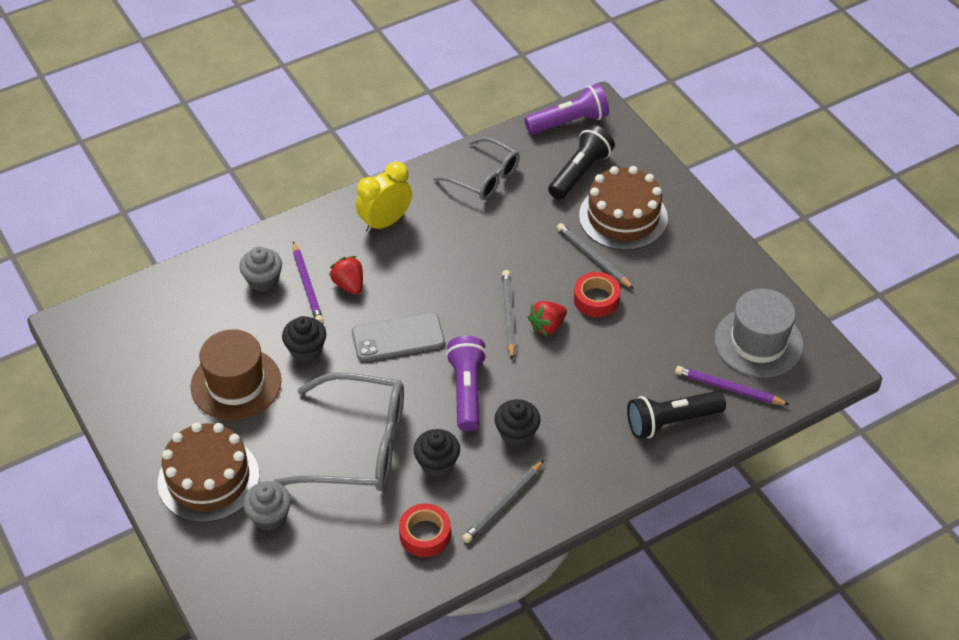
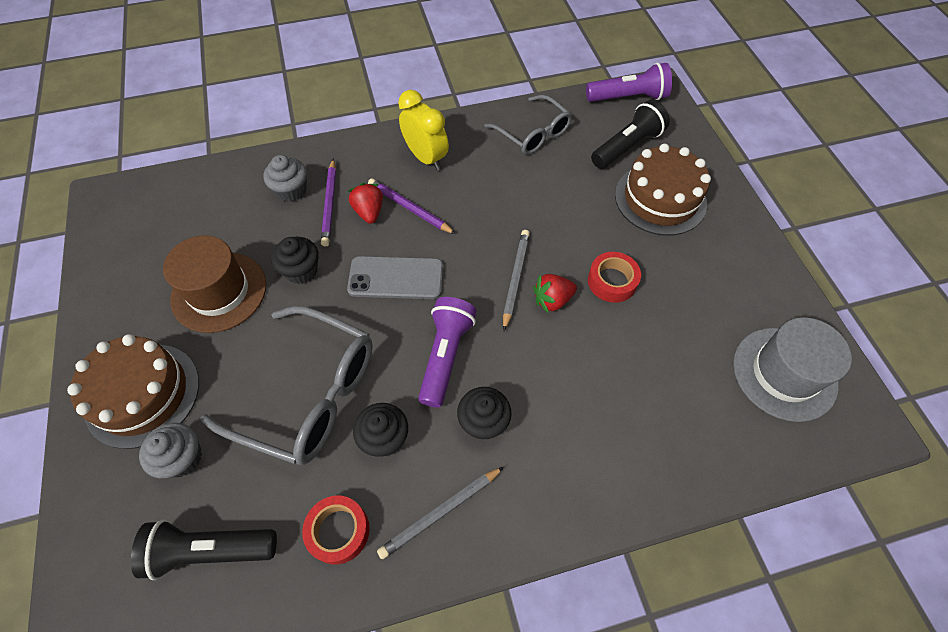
camera: 15 degrees right, 10 degrees up
yellow clock [356,162,412,233] -> yellow clock turned 75 degrees clockwise [398,90,449,170]
grey pencil [557,223,634,289] -> none
black flashlight [627,391,726,439] -> black flashlight moved to [131,520,277,580]
purple pencil [675,366,790,405] -> purple pencil moved to [368,178,456,234]

